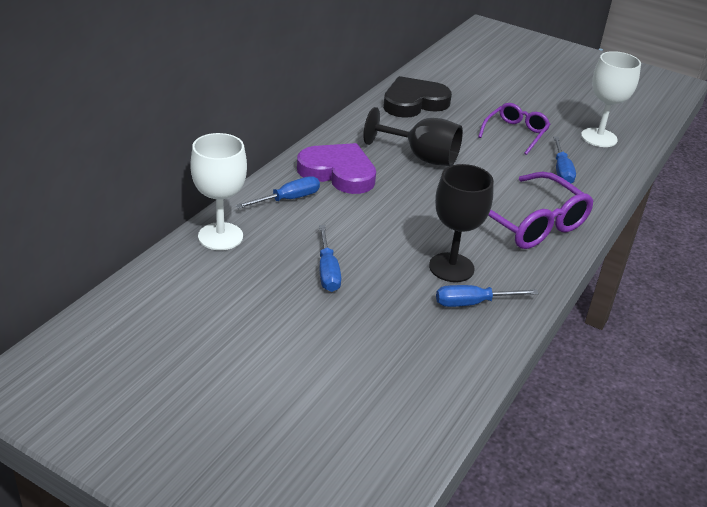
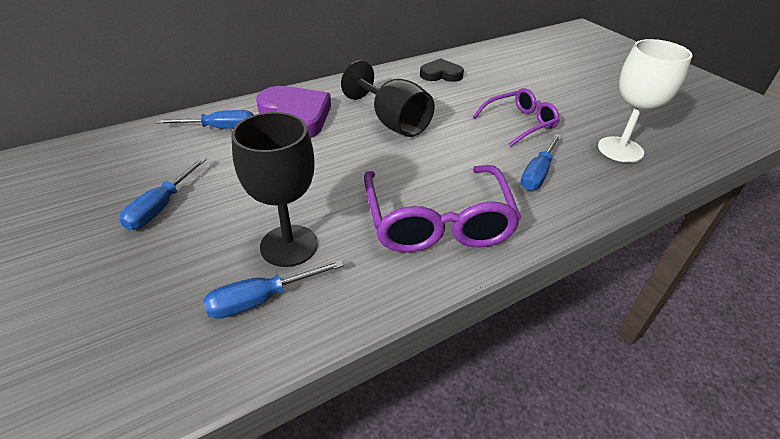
camera: 30 degrees right, 5 degrees up
white goblet [190,133,247,250] -> none
black heart [383,76,452,118] -> black heart [420,58,464,82], size x0.59
blue screwdriver [436,285,539,307] -> blue screwdriver turned 45 degrees counterclockwise [203,260,344,319]

